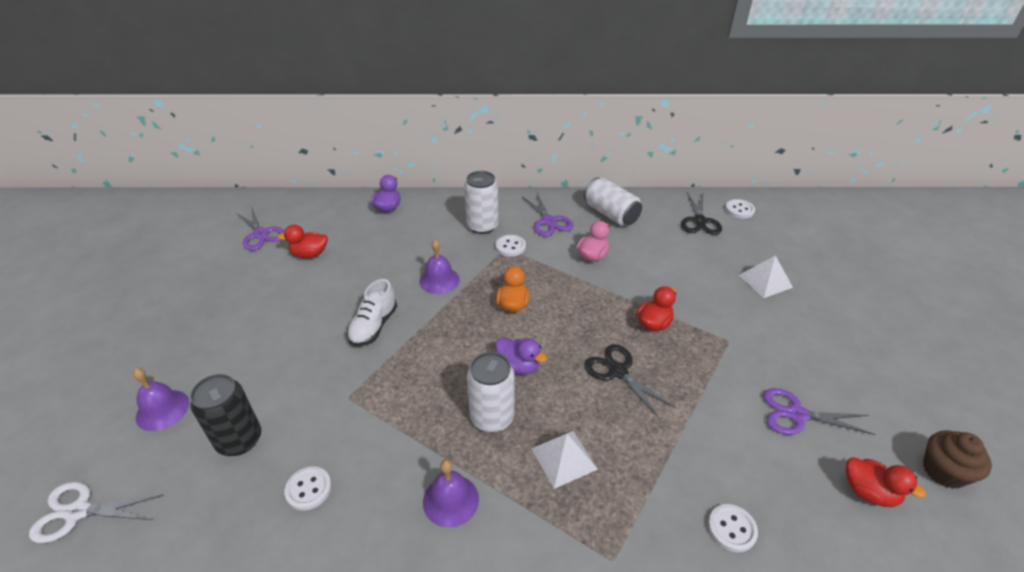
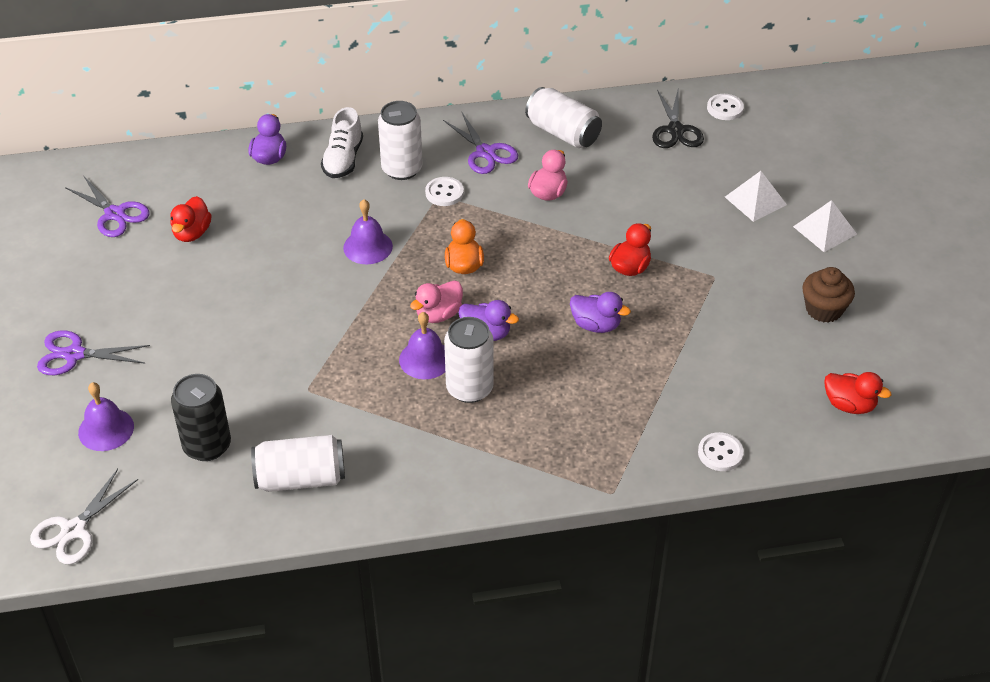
camera: 10 degrees left, 5 degrees up
white scissors [29,482,164,543] -> white scissors turned 45 degrees counterclockwise [30,469,138,564]
red duck [278,225,328,258] -> red duck turned 60 degrees counterclockwise [170,196,211,242]
white button [284,466,332,511] -> white can [251,435,345,492]
white shoe [347,279,397,346] -> white shoe moved to [321,107,363,178]
purple bell [423,460,479,528] -> purple bell moved to [399,312,445,379]
white pyramid [531,431,598,489] -> white pyramid moved to [793,200,857,252]
black scissors [584,344,676,419] -> purple duck [570,292,631,333]
purple scissors [763,388,875,435] -> purple scissors moved to [37,330,150,375]
brown cupcake [923,431,992,489] -> brown cupcake moved to [802,267,855,323]
none -> pink duck [410,281,463,323]

